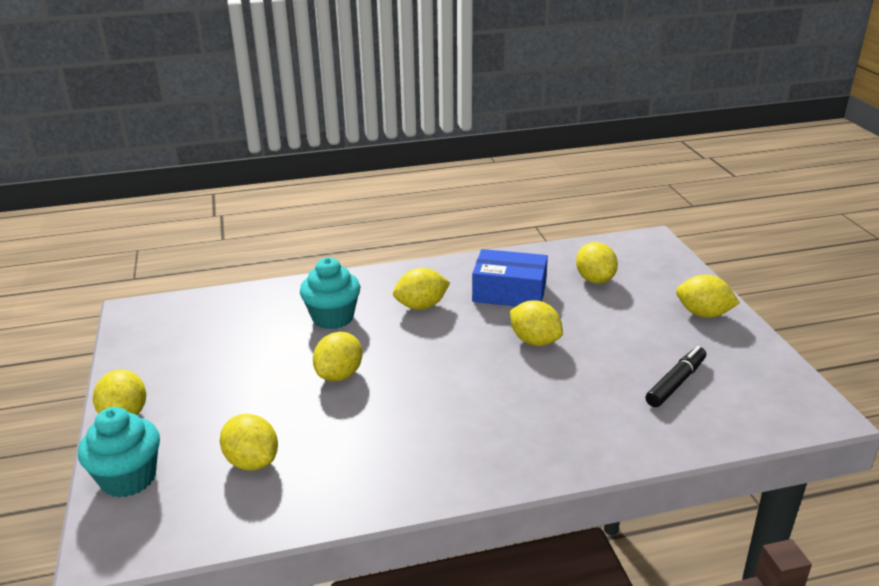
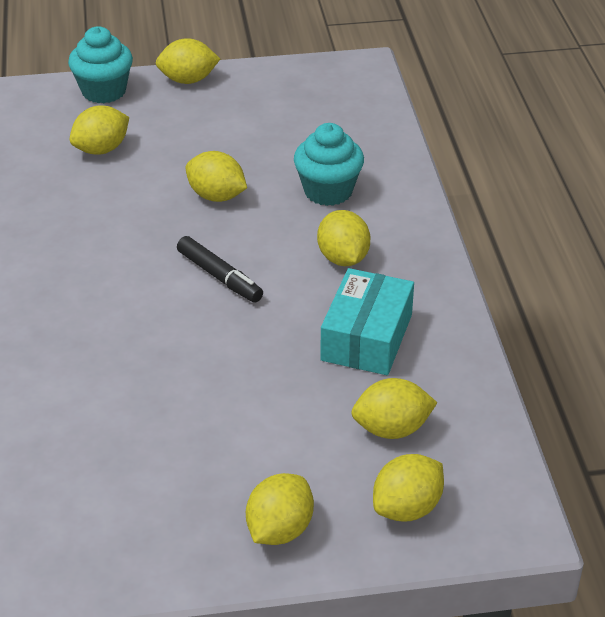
camera: 95 degrees right, 10 degrees up
blue box [472,249,548,306] -> turquoise box [320,268,414,375]
yellow lemon [510,300,563,346] -> yellow lemon moved to [373,454,444,522]
black marker [646,346,706,407] -> black marker moved to [177,236,263,303]

